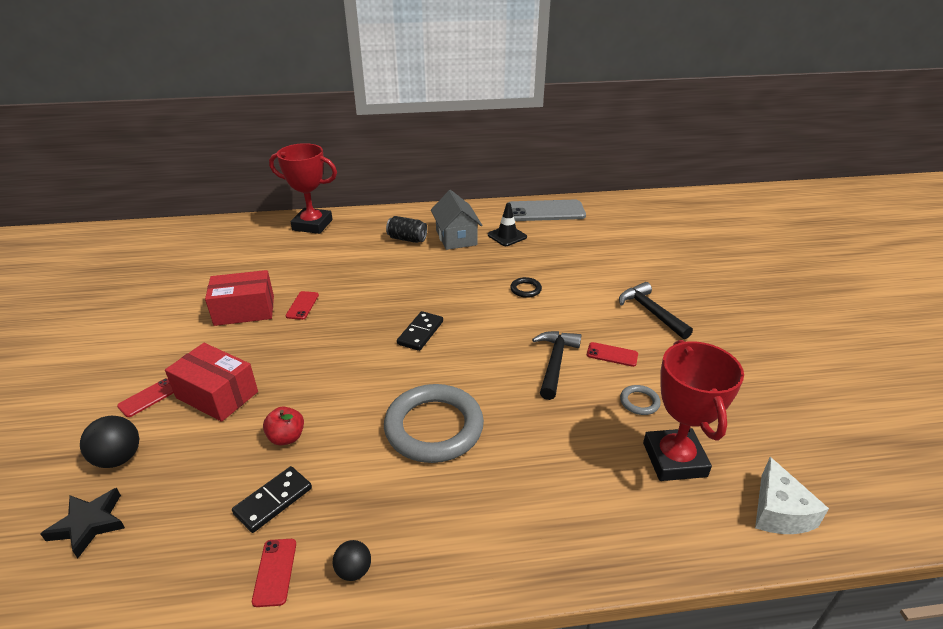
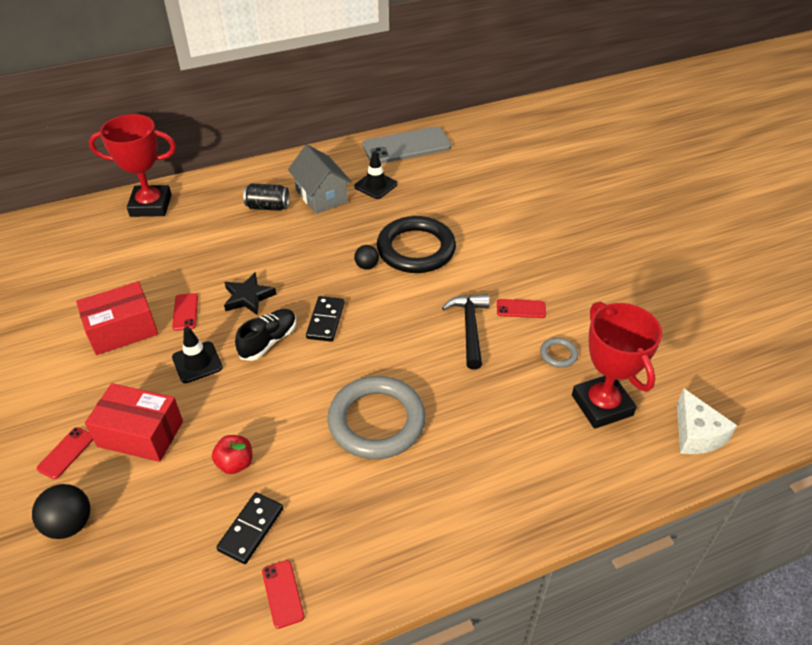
camera: 15 degrees left, 10 degrees up
black star [40,488,125,558] -> black star moved to [224,272,276,315]
black ball [333,540,371,581] -> black ball moved to [354,245,379,270]
black ring [510,277,542,298] -> black ring [377,216,456,273], size x2.40
black hammer [619,282,693,339] -> none
none -> black traffic cone [172,327,223,383]
none -> black shoe [235,309,296,361]

